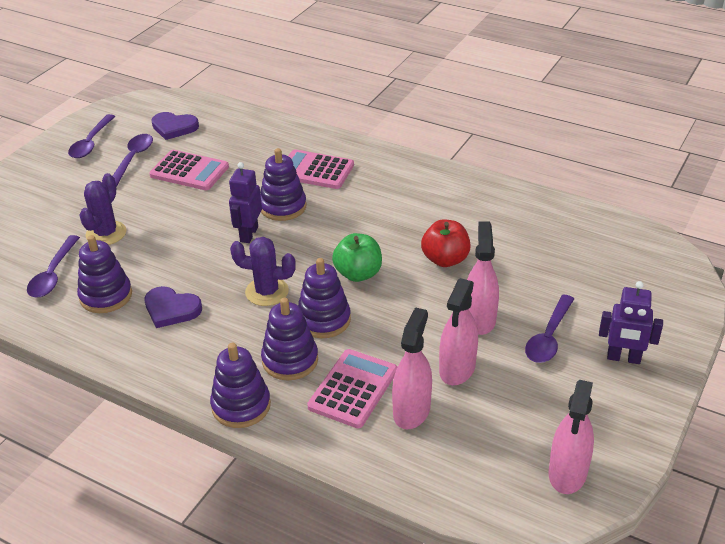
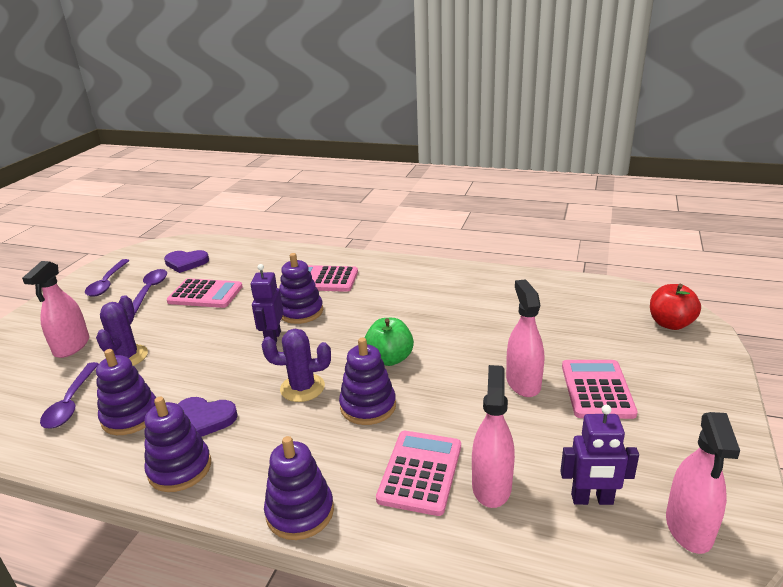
camera: 10 degrees left, 10 degrees down
purple stacking toy [261,298,318,381] -> purple stacking toy moved to [144,397,211,492]
red apple [421,219,471,267] -> red apple moved to [650,284,701,330]
pink spray bottle [439,278,478,385] -> pink spray bottle moved to [22,261,89,358]
purple spoon [525,295,574,363] -> pink calculator [562,360,638,419]
purple robot [599,281,663,364] -> purple robot moved to [560,405,639,505]

